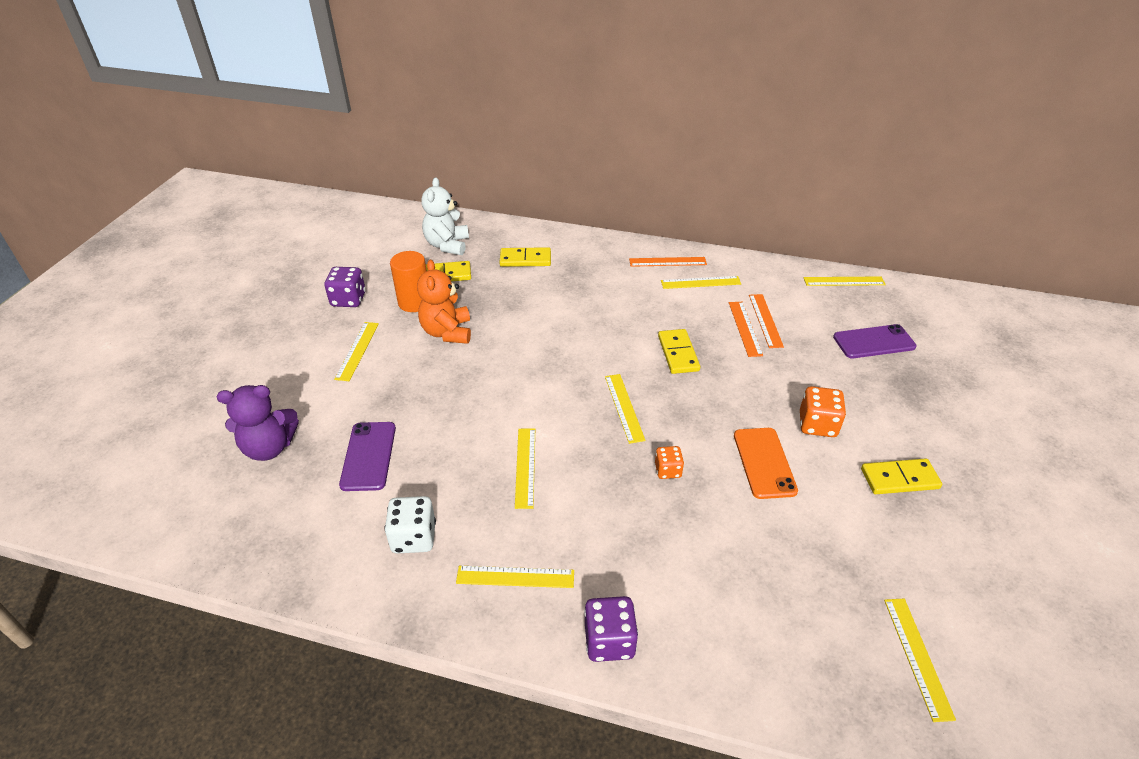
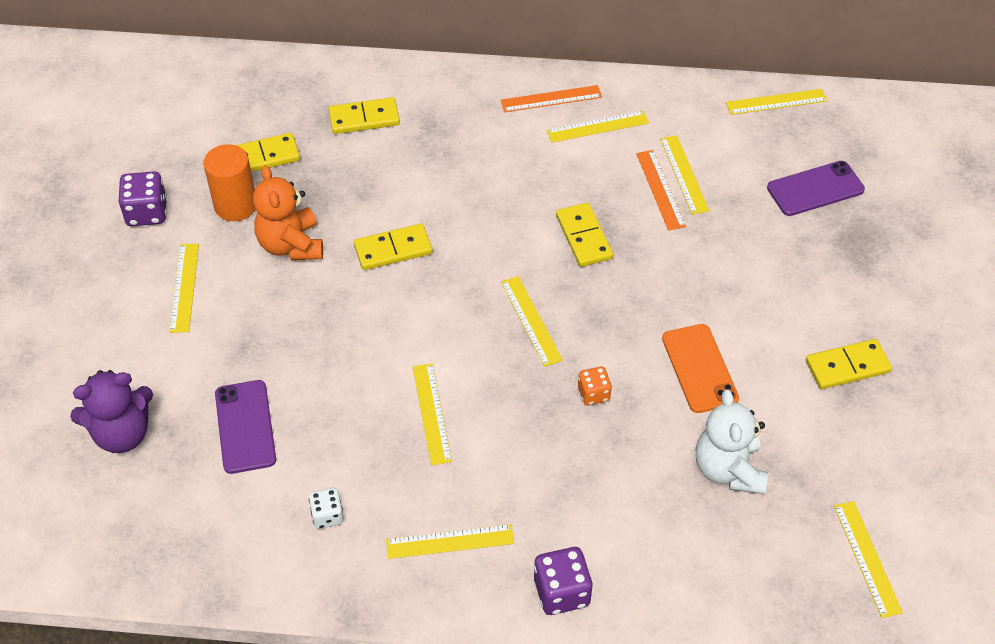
camera: 10 degrees left, 10 degrees up
white dice [385,496,436,553] -> white dice [309,488,344,529], size x0.63
white teddy bear [421,177,469,255] -> white teddy bear moved to [696,389,768,494]
orange ruler [749,294,784,348] -> yellow ruler [660,135,709,215]
orange dice [800,386,846,437] -> none
none -> yellow domino [354,224,433,270]

